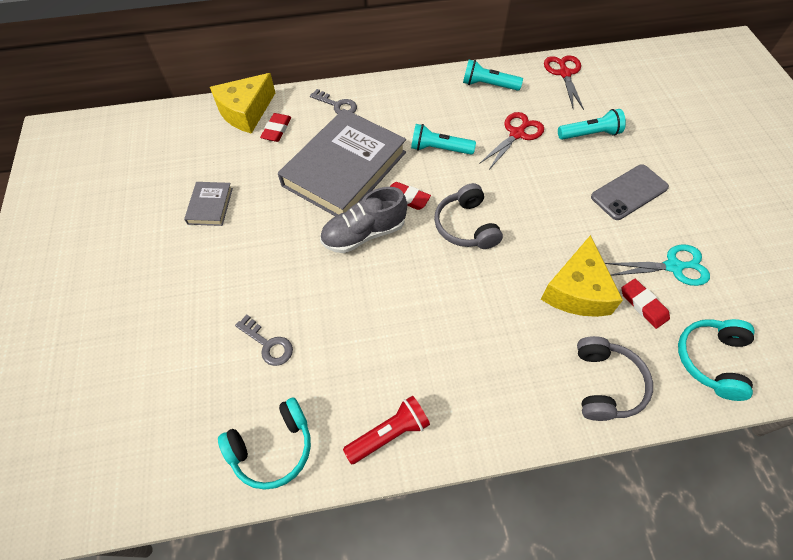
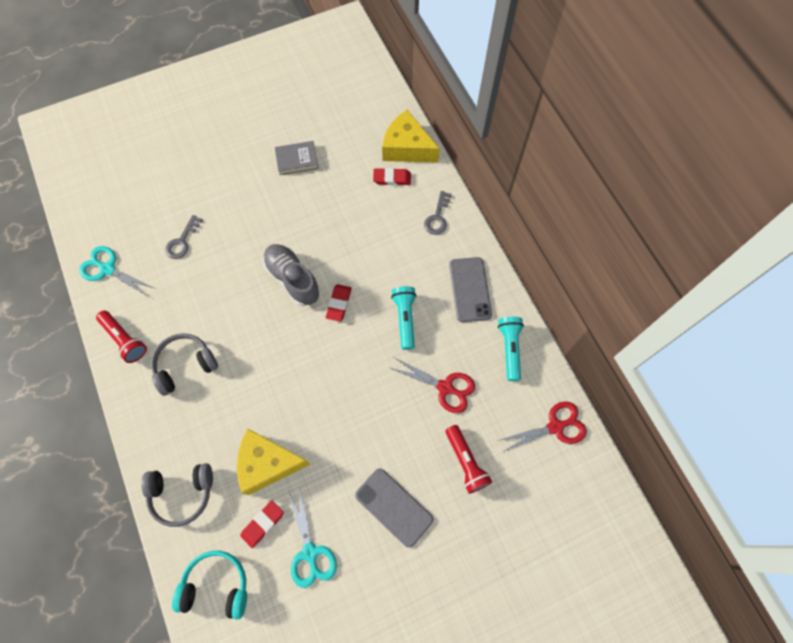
camera: 75 degrees right, 10 degrees up
turquoise headphones [218,397,311,490] -> turquoise scissors [79,246,156,296]
grey book [278,109,406,216] -> none
grey headphones [434,183,503,249] -> grey headphones moved to [151,333,218,396]
turquoise flashlight [558,109,626,140] -> red flashlight [445,425,492,494]
none -> grey phone [449,257,492,322]

